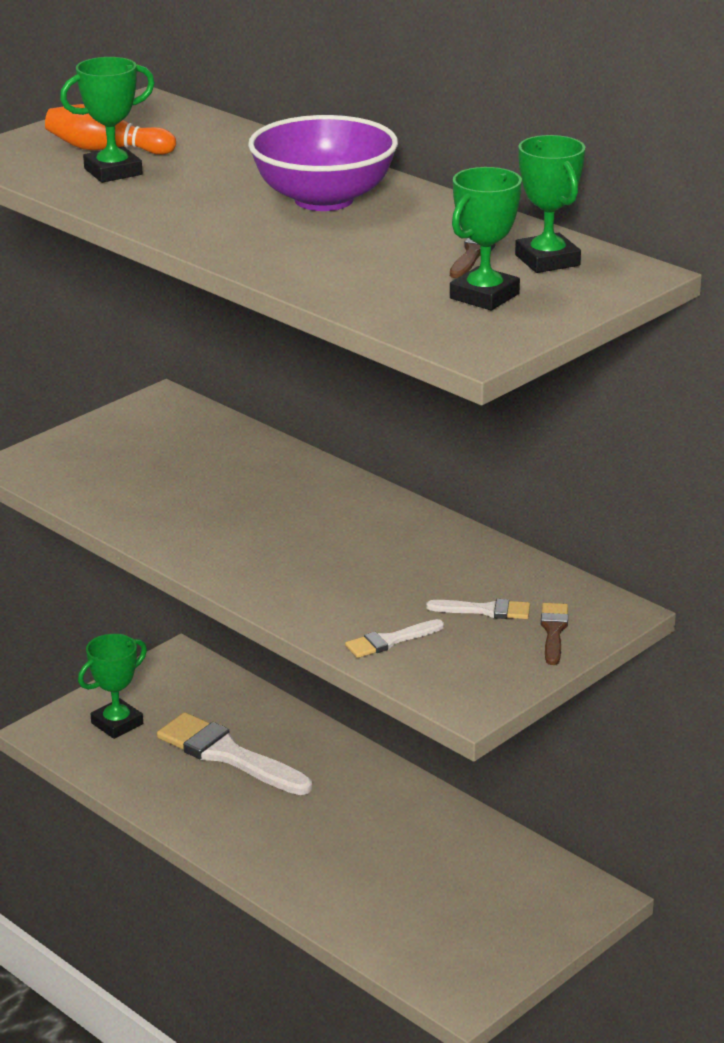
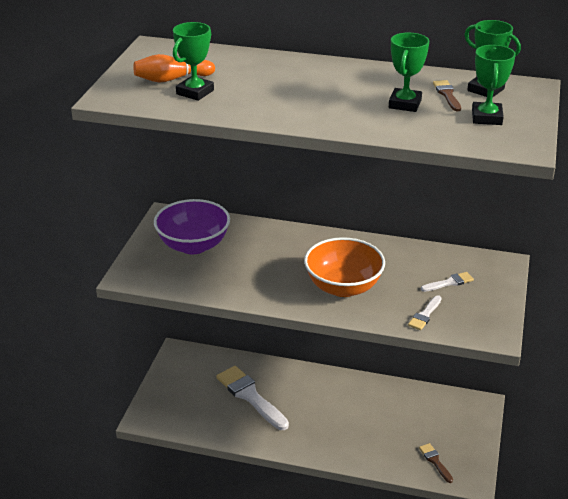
camera: 30 degrees left, 5 degrees up
green trophy [78,634,147,739] -> green trophy moved to [389,33,429,112]
white brush [157,712,312,795] -> white brush turned 45 degrees clockwise [216,366,289,430]
purple bowl [248,115,398,211] -> purple bowl moved to [154,199,230,254]
brown brush [541,603,568,665] -> brown brush moved to [419,443,453,483]
none -> orange bowl [304,237,385,297]

